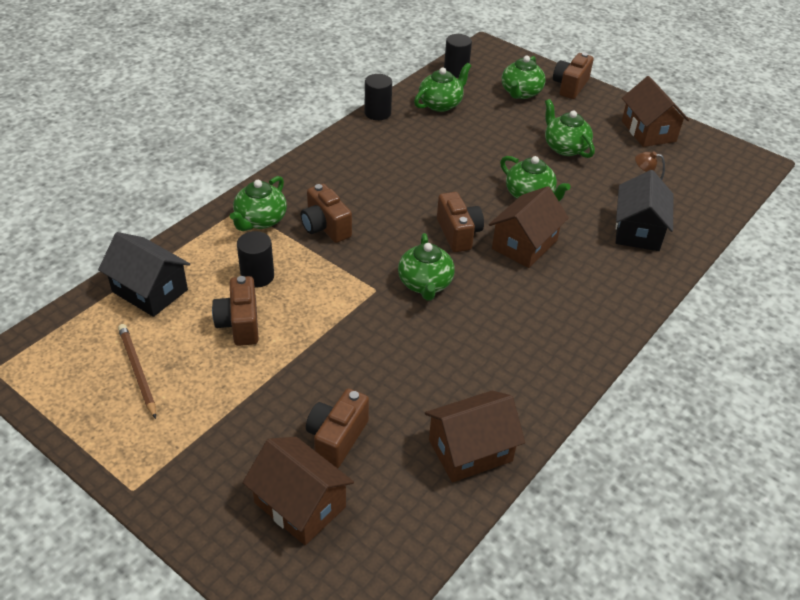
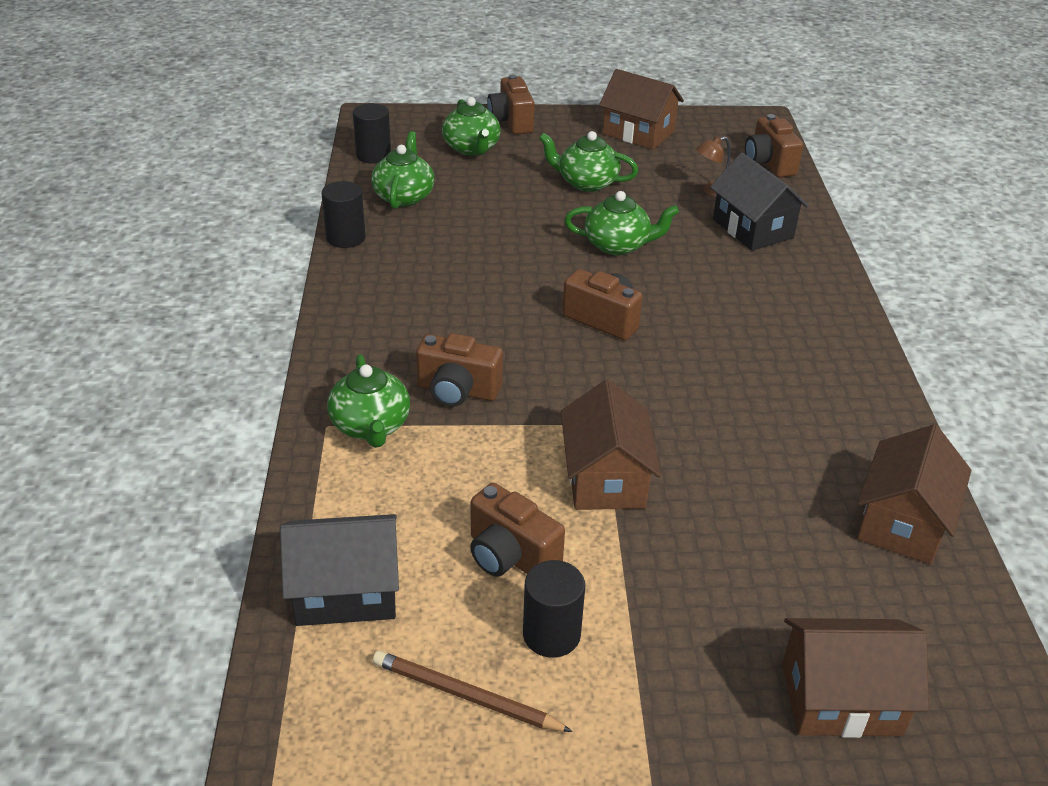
camera: 40 degrees left, 5 degrees down
black cylinder [237,231,274,288] -> black cylinder moved to [523,560,585,658]
brown camera [306,388,369,468] -> brown camera moved to [745,114,803,177]
green teapot [398,233,455,301] -> none
brown house [489,186,569,268] -> brown house moved to [561,379,661,510]

